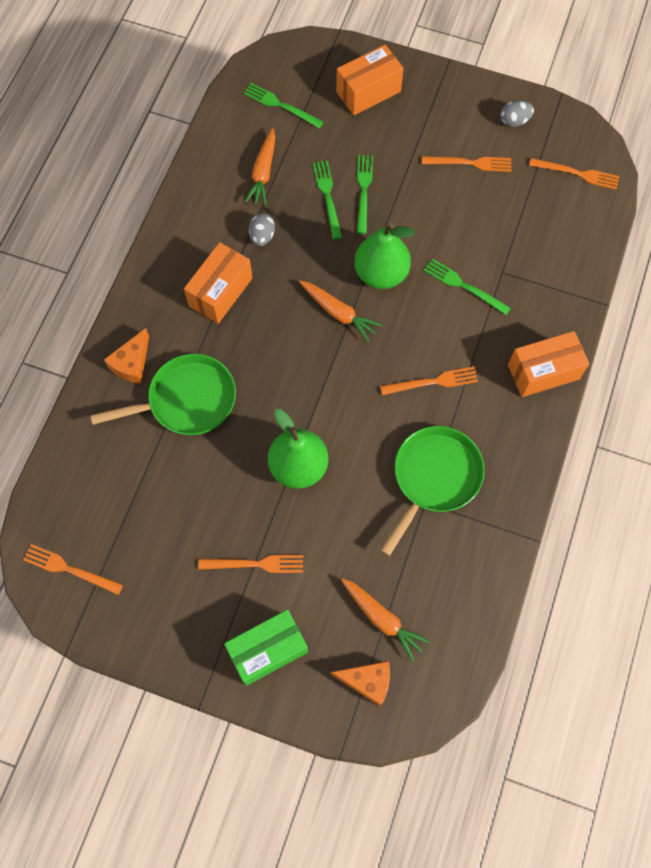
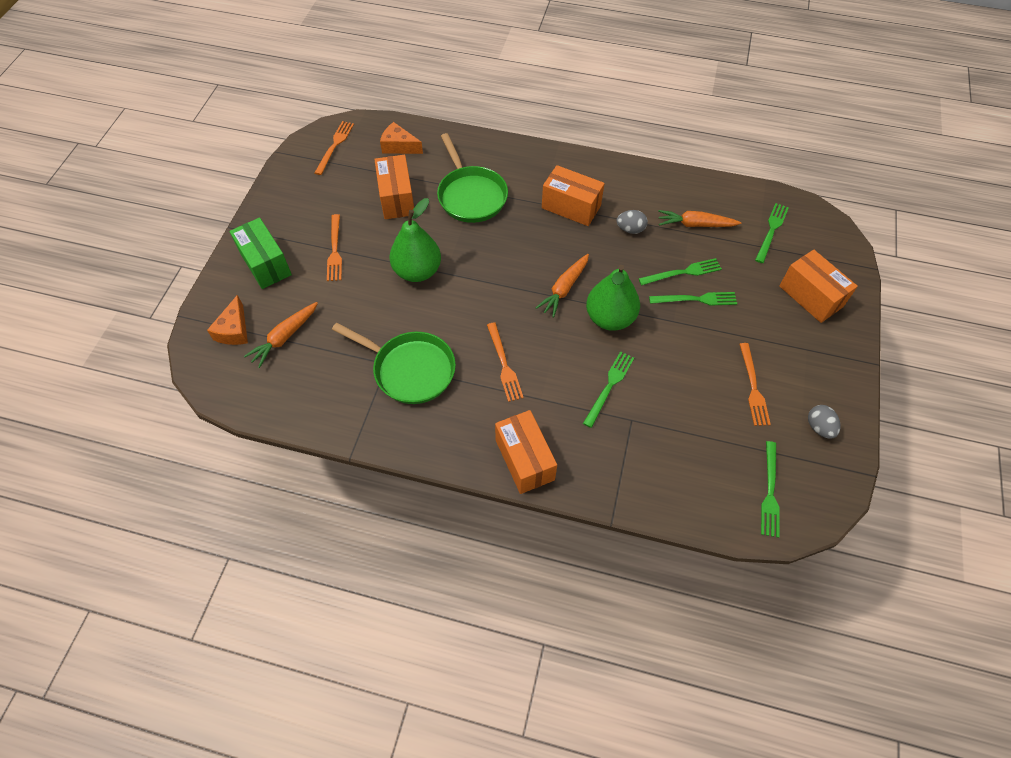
camera: 85 degrees right, 10 degrees down
orange cheese [104,328,149,384] -> orange cheese moved to [380,122,423,154]
orange fork [529,158,620,190] -> green fork [761,441,780,538]
none -> orange box [374,155,414,219]

